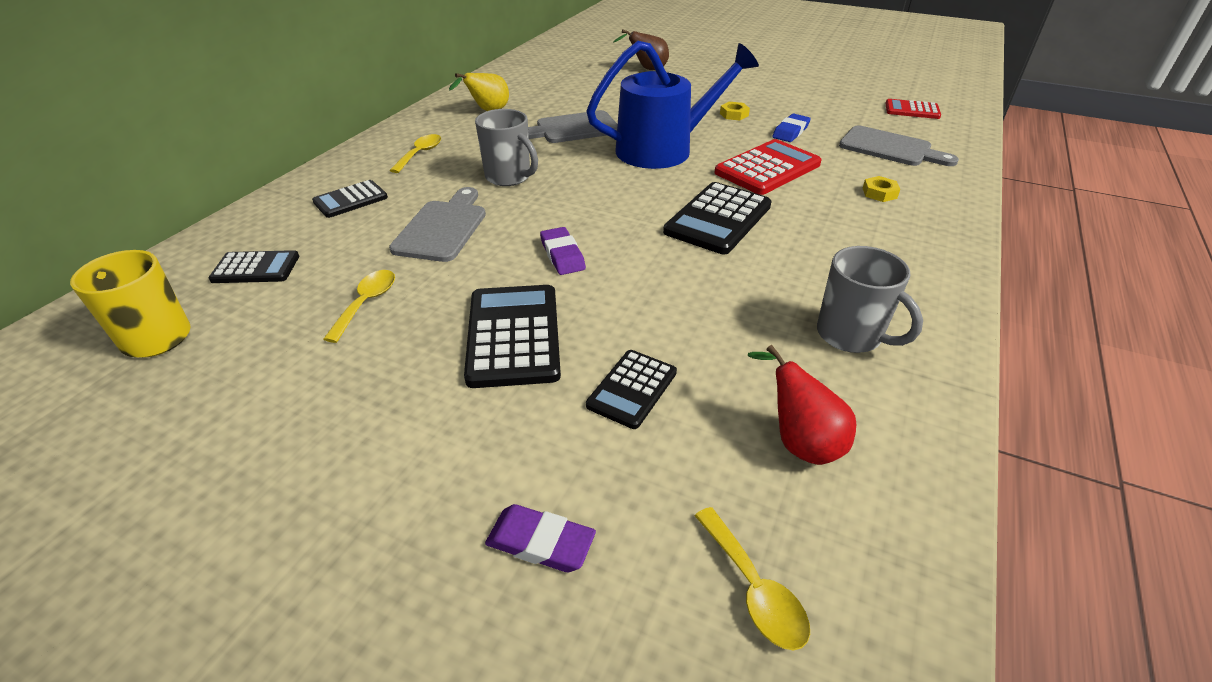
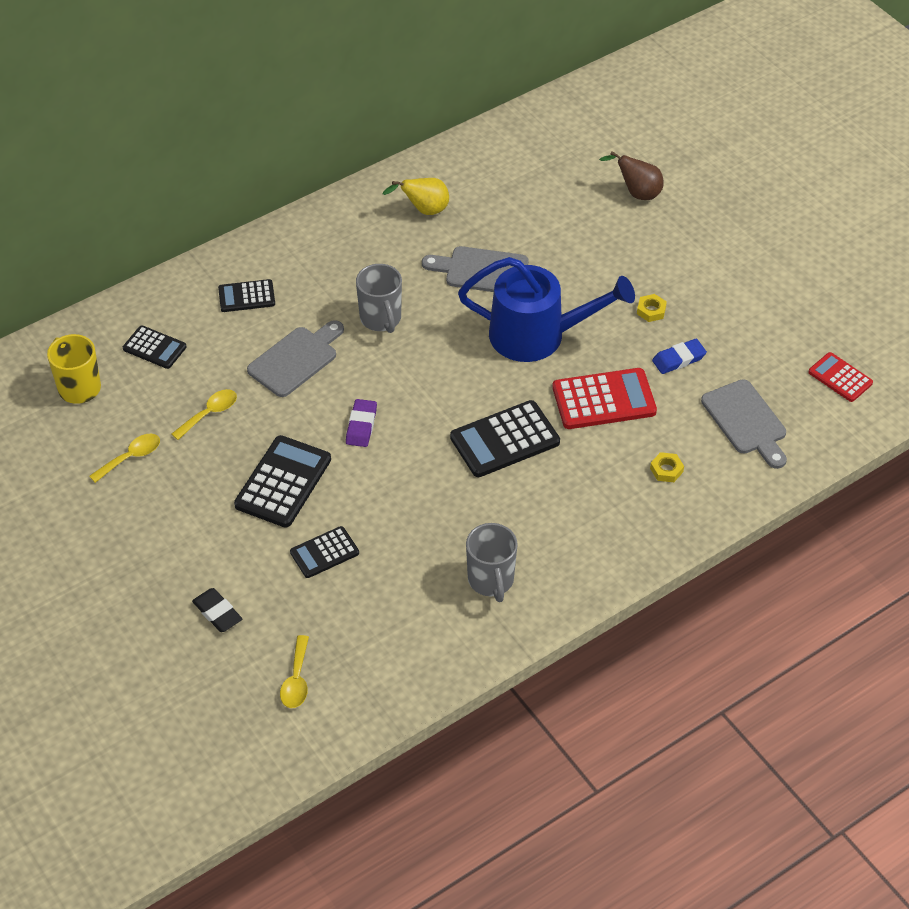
camera: 30 degrees right, 10 degrees up
yellow spoon [390,134,441,173] -> yellow spoon moved to [89,434,160,483]
purple eraser [485,504,596,572] -> black eraser [192,588,242,632]
red pear [748,345,856,465] -> none

